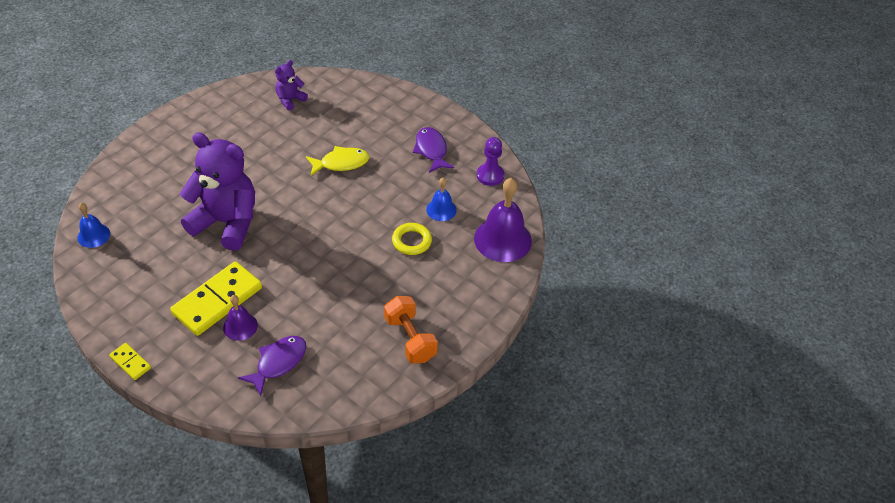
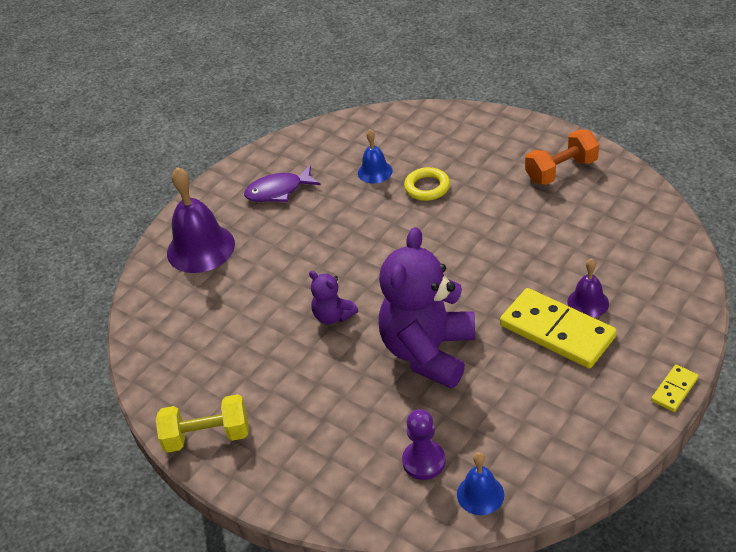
camera: 85 degrees left, 5 degrees down
purple fish [238,336,306,396] -> none
purple teddy bear [275,60,308,111] -> purple teddy bear moved to [309,271,358,324]
yellow fish [306,146,369,176] -> none
purple bell [474,178,532,262] -> purple bell moved to [167,167,235,273]
purple pawn [477,137,504,186] -> purple pawn moved to [402,409,446,480]
none -> yellow dumbbell [156,394,249,453]

